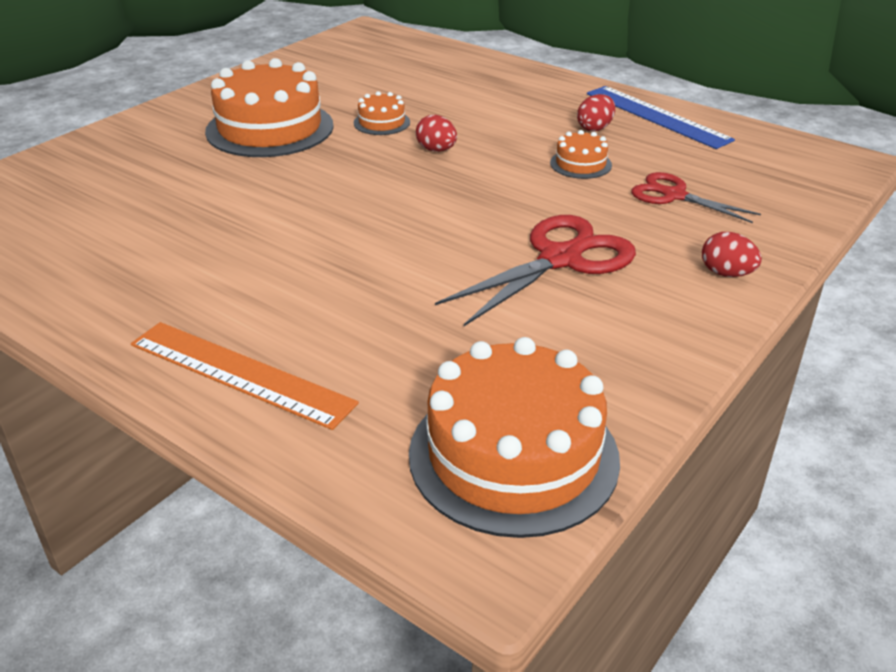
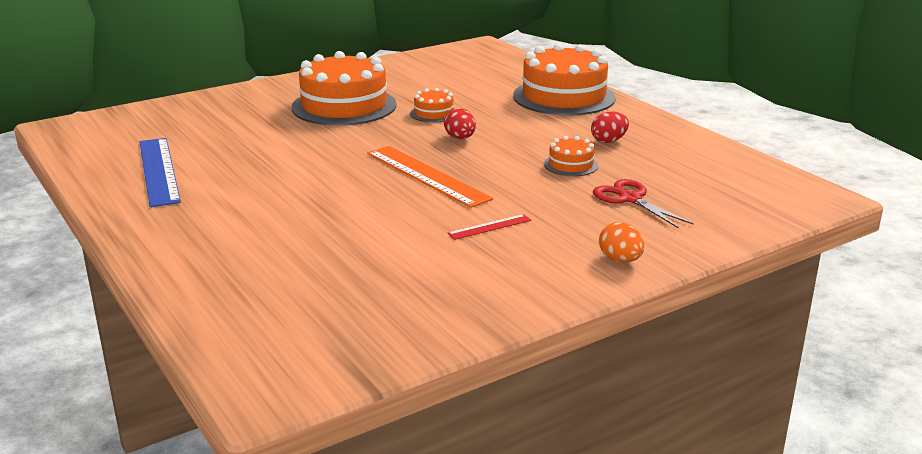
camera: 20 degrees right, 10 degrees down
orange ruler [131,322,359,430] -> orange ruler moved to [367,146,493,208]
orange cake [409,337,620,538] -> orange cake moved to [513,43,616,116]
red scissors [435,215,636,326] -> red ruler [447,214,531,240]
blue ruler [587,86,735,149] -> blue ruler moved to [139,138,181,207]
red egg [702,232,762,277] -> orange egg [599,222,644,263]

